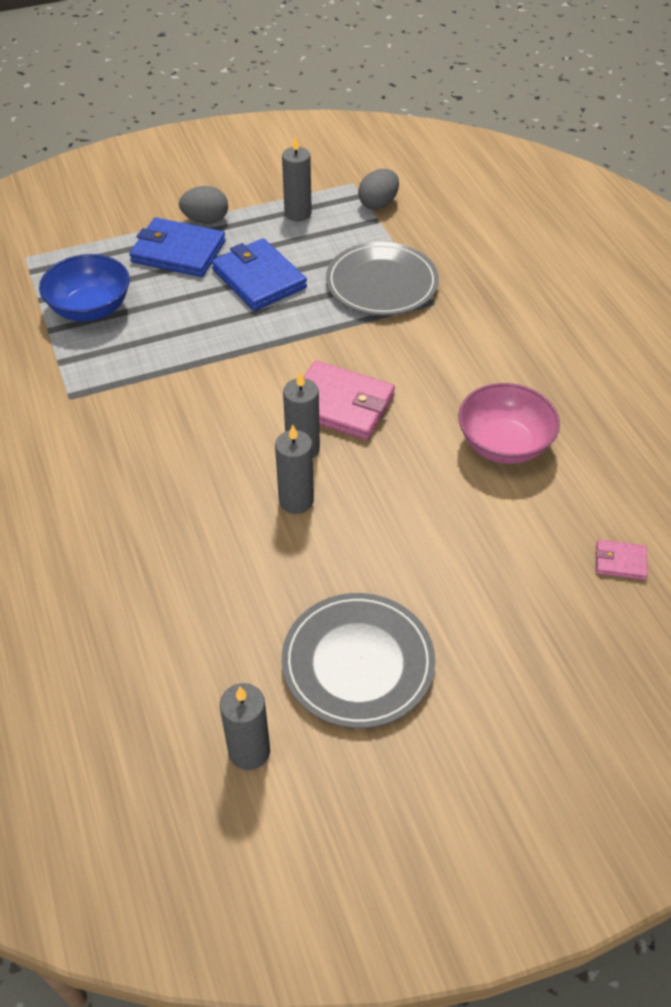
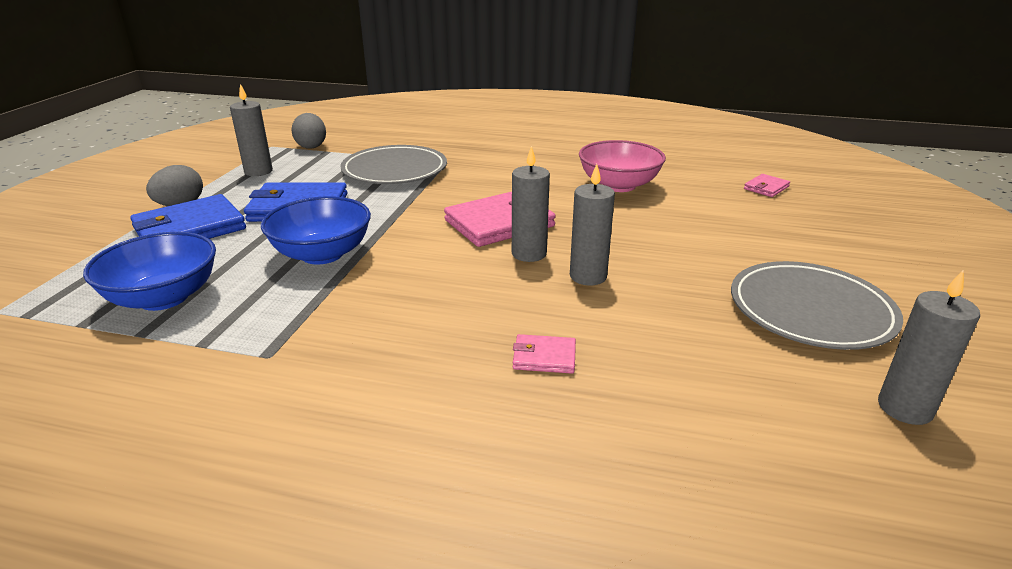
camera: 55 degrees left, 20 degrees down
none -> blue bowl [261,196,371,265]
none -> pink wallet [513,334,576,374]

